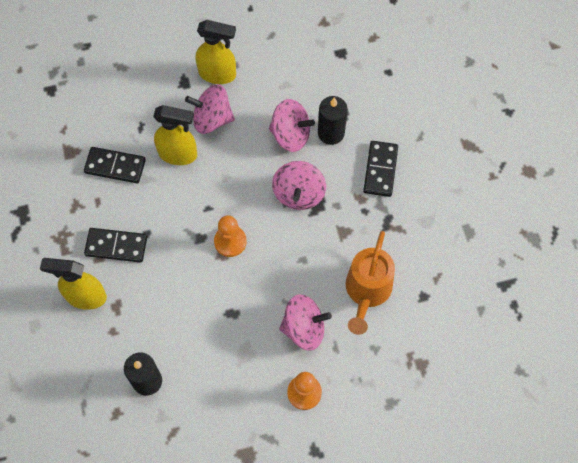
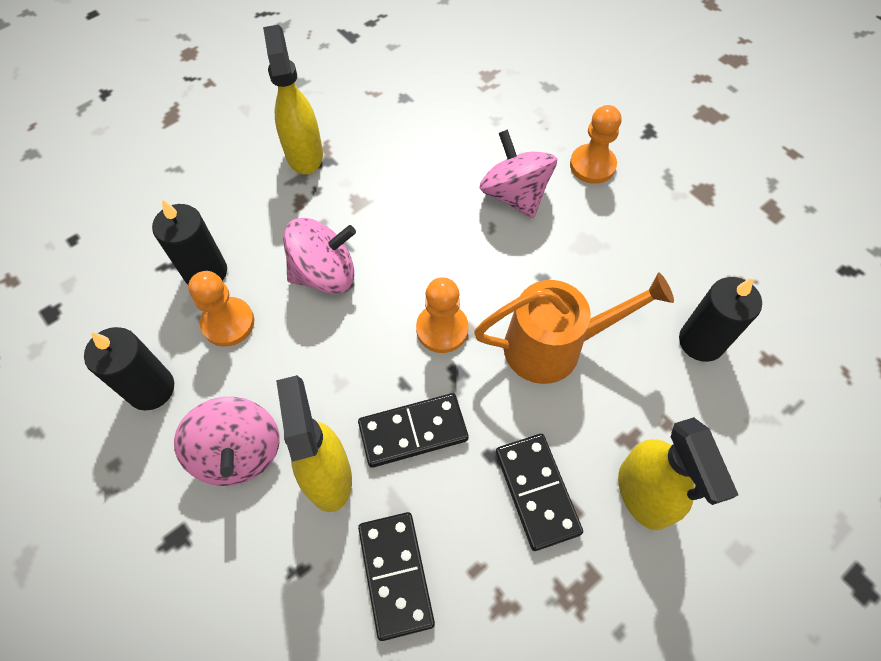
camera: 115 degrees left, 5 degrees down
yellow spray bottle [196,20,236,84] -> yellow spray bottle moved to [263,25,323,174]
pink spinning top [269,99,315,152] -> orange pawn [188,271,254,347]
orange watering can [346,231,395,335] -> orange watering can moved to [474,273,674,384]
black domino [363,141,398,197] -> black domino moved to [358,393,469,468]
none -> black candle [84,327,174,410]

